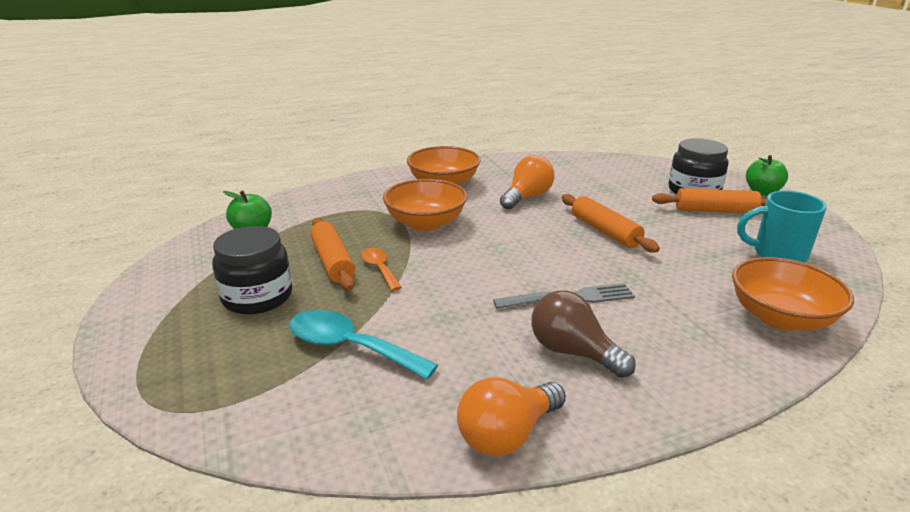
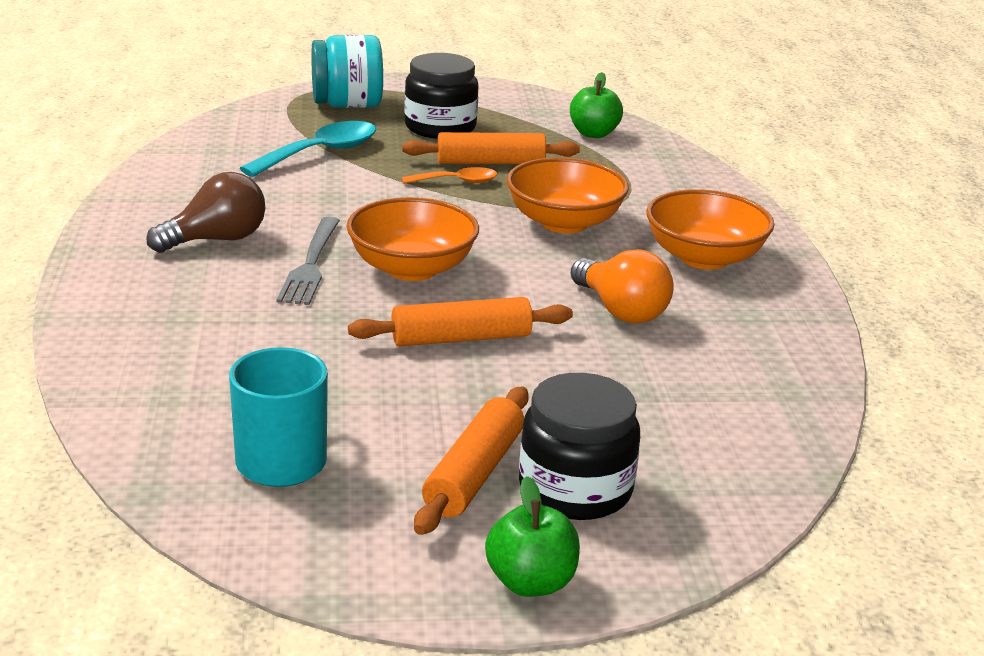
camera: 105 degrees right, 0 degrees up
orange light bulb [457,377,566,456] -> none
orange bowl [732,257,854,331] -> orange bowl moved to [346,197,479,281]
none -> turquoise jar [311,35,383,108]

